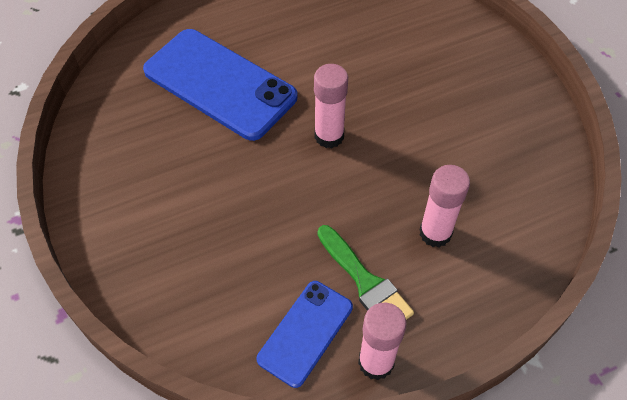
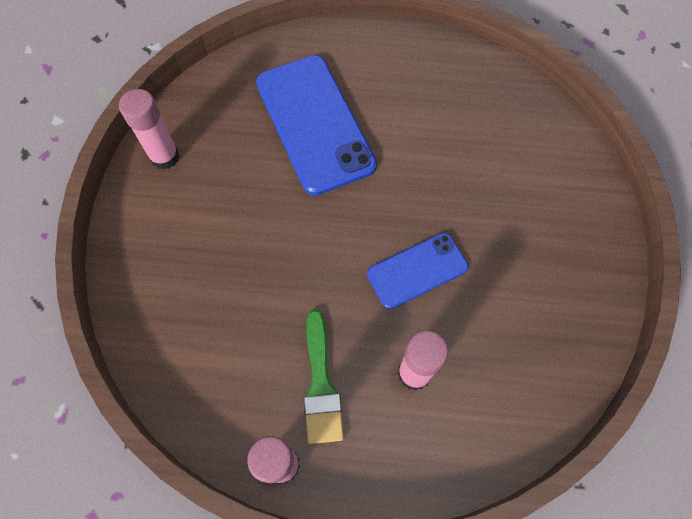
camera: 30 degrees right, 10 degrees up
blue phone [257,281,353,388] -> blue phone moved to [367,233,469,309]
pink glue stick [314,64,348,148] -> pink glue stick moved to [119,89,180,170]

